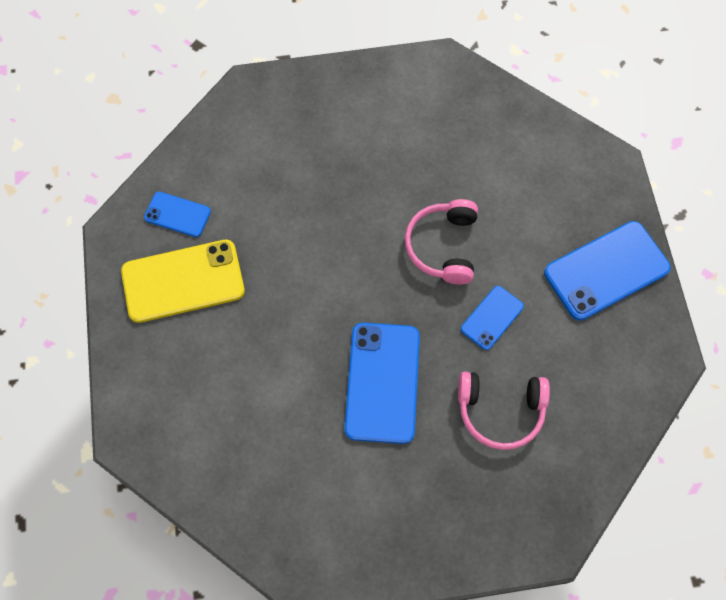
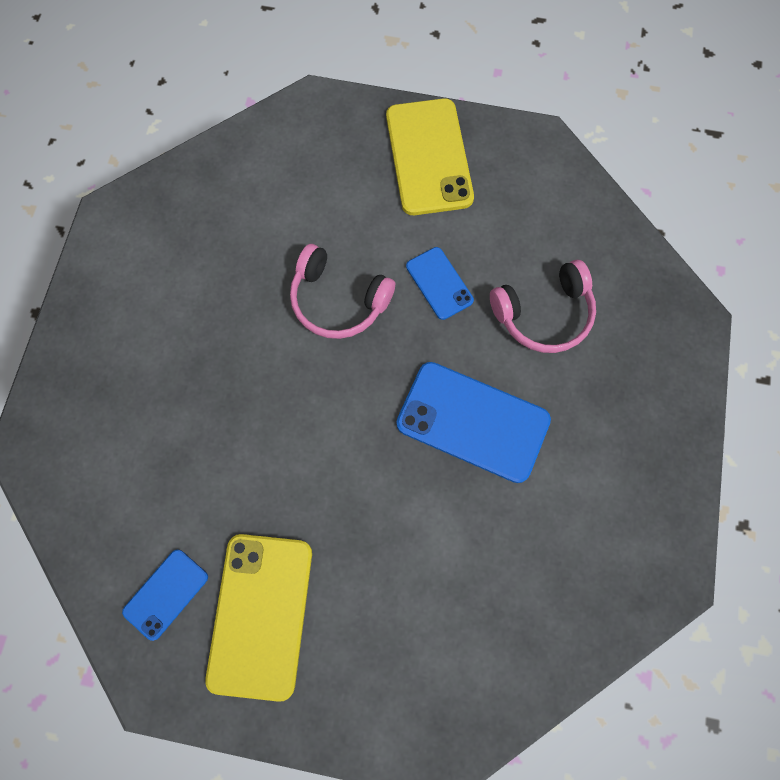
camera: 70 degrees left, 5 degrees up
pink headphones [458,372,550,450] -> pink headphones turned 45 degrees clockwise [490,260,596,353]
blue phone [544,221,671,320] -> yellow phone [386,98,474,215]

